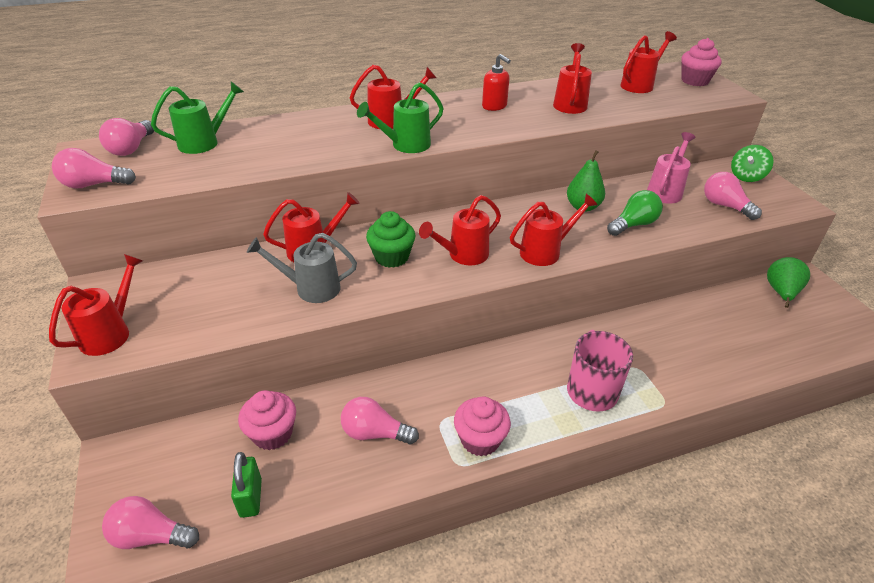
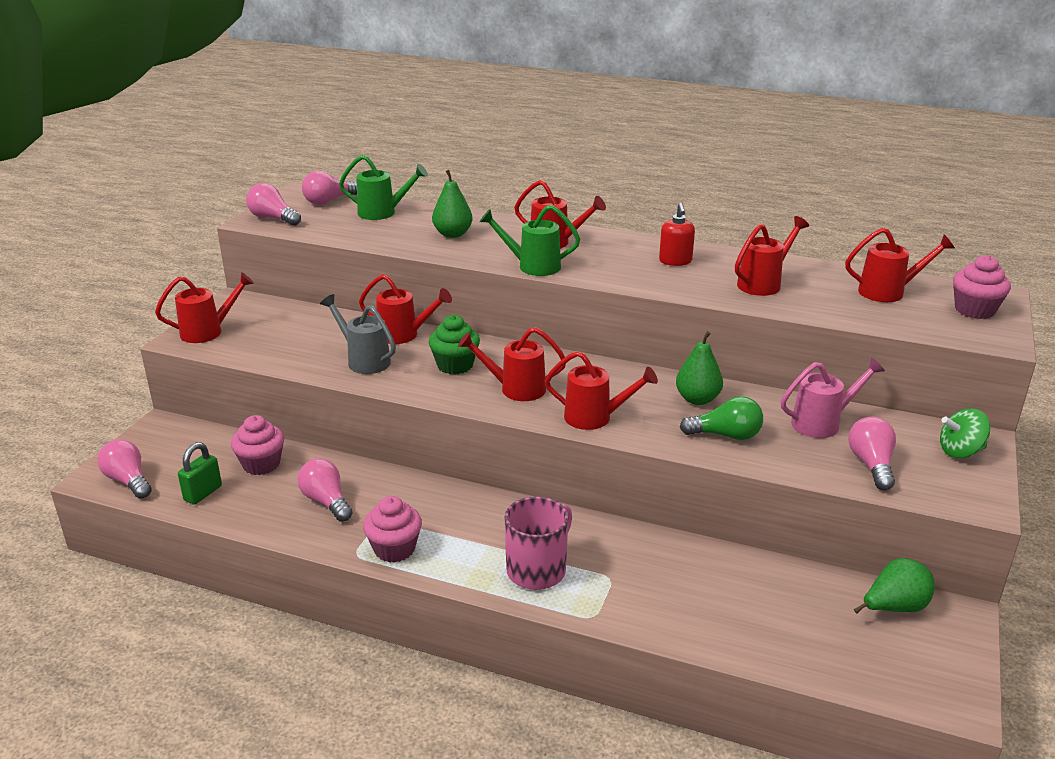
camera: 40 degrees right, 10 degrees down
none -> green pear [432,170,473,238]

